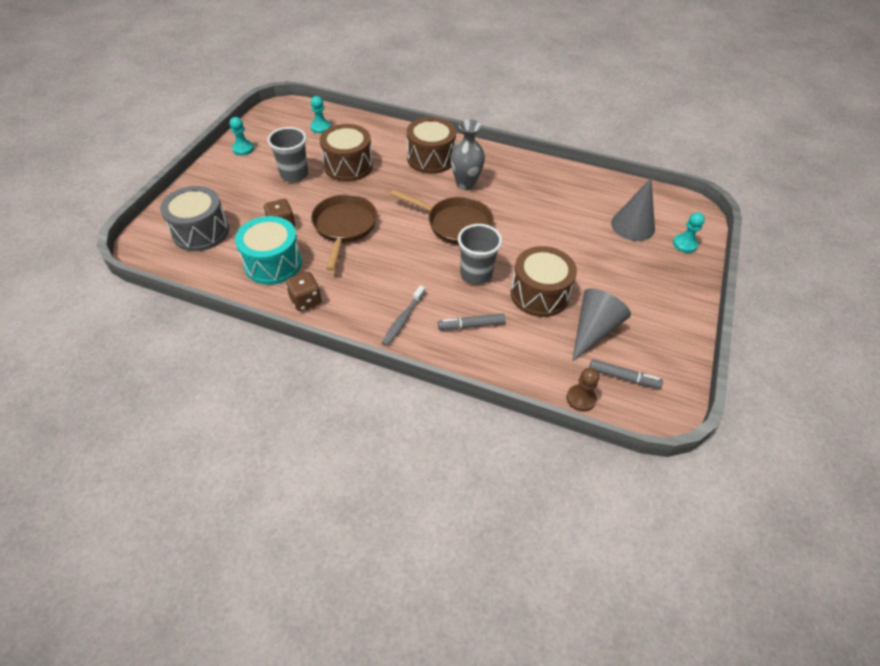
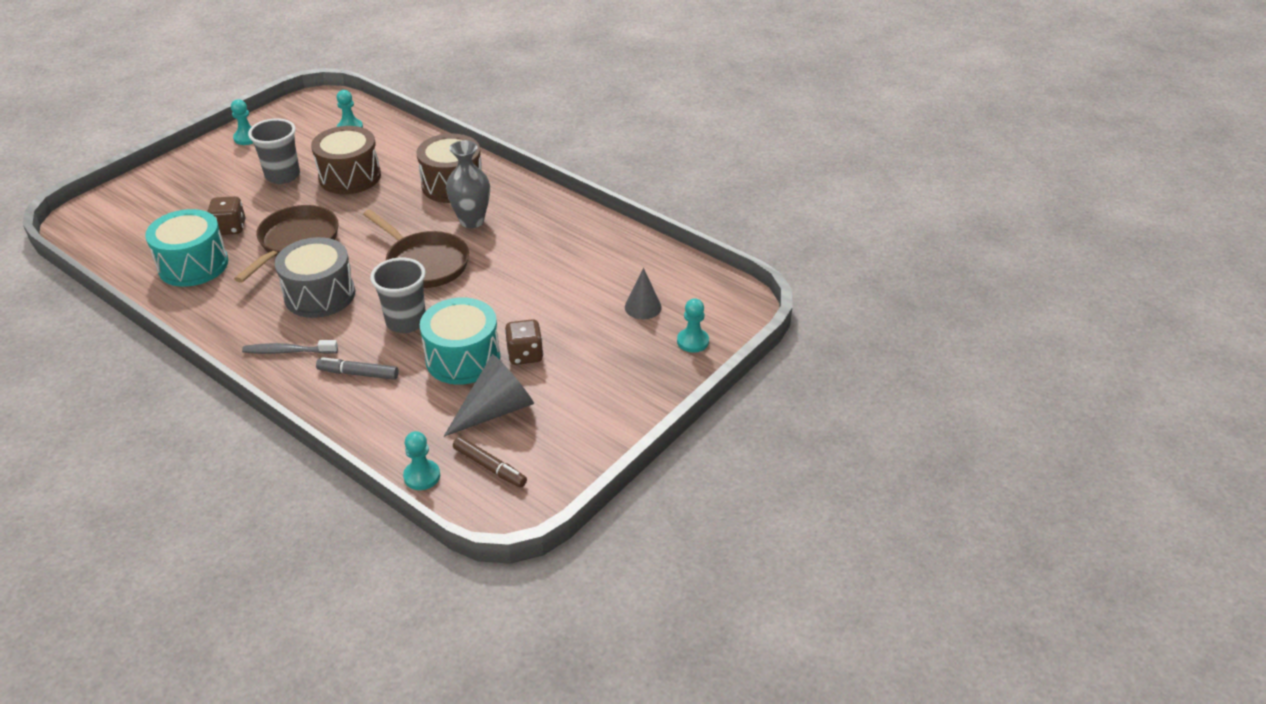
camera: 20 degrees right, 10 degrees down
grey drum [160,186,229,251] -> grey drum moved to [275,237,355,318]
brown dice [286,272,322,311] -> brown dice moved to [505,319,543,365]
grey toothbrush [382,286,425,346] -> grey toothbrush turned 45 degrees clockwise [242,340,338,354]
brown drum [511,246,577,317] -> turquoise drum [420,297,500,385]
brown pawn [566,368,599,412] -> turquoise pawn [403,431,440,490]
grey marker [589,359,663,389] -> brown marker [453,436,527,488]
grey cone [611,178,655,241] -> grey cone [625,268,662,319], size x0.63

